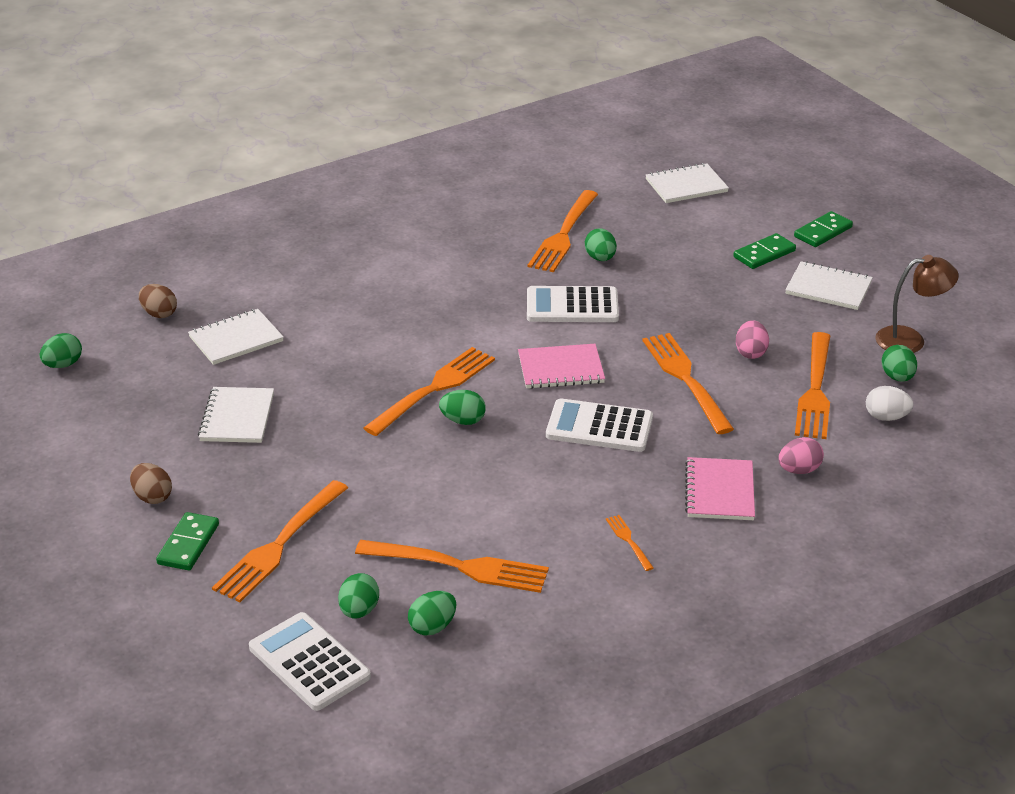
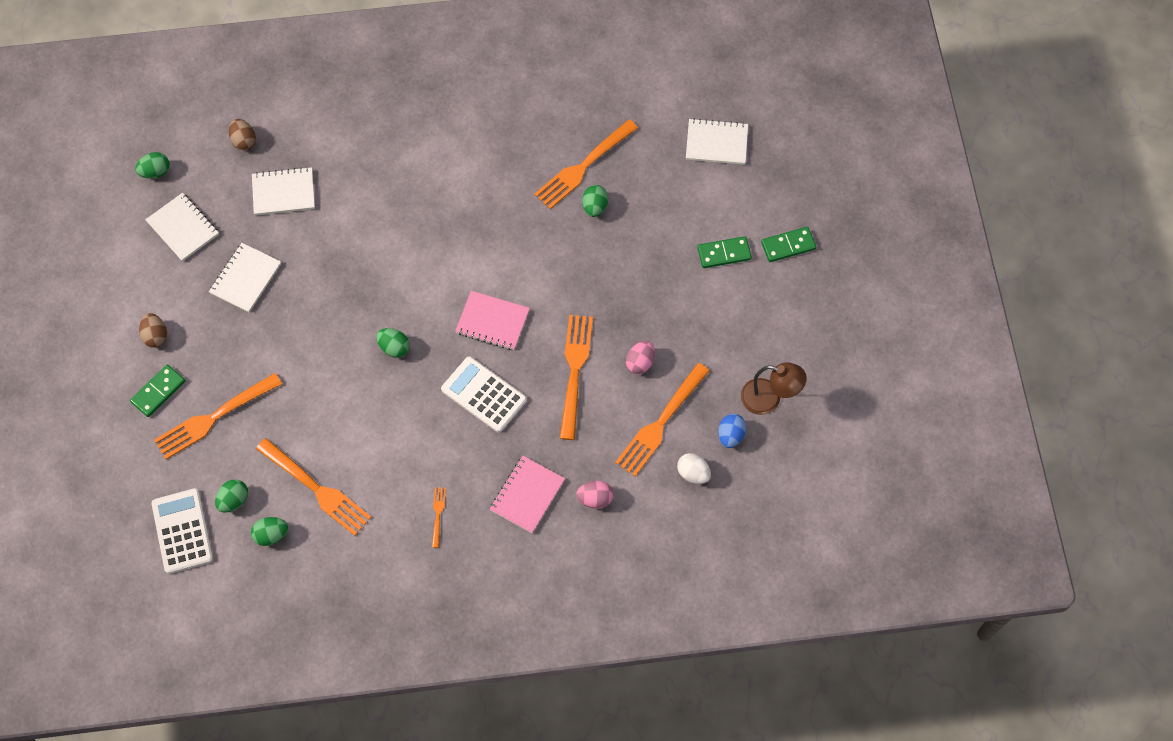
camera: 25 degrees right, 30 degrees up
orange fork [363,347,495,436] -> none
white calculator [527,286,619,322] -> none
white notebook [785,261,873,310] -> white notebook moved to [145,193,219,262]
green egg [881,345,917,381] -> blue egg [718,414,746,448]

